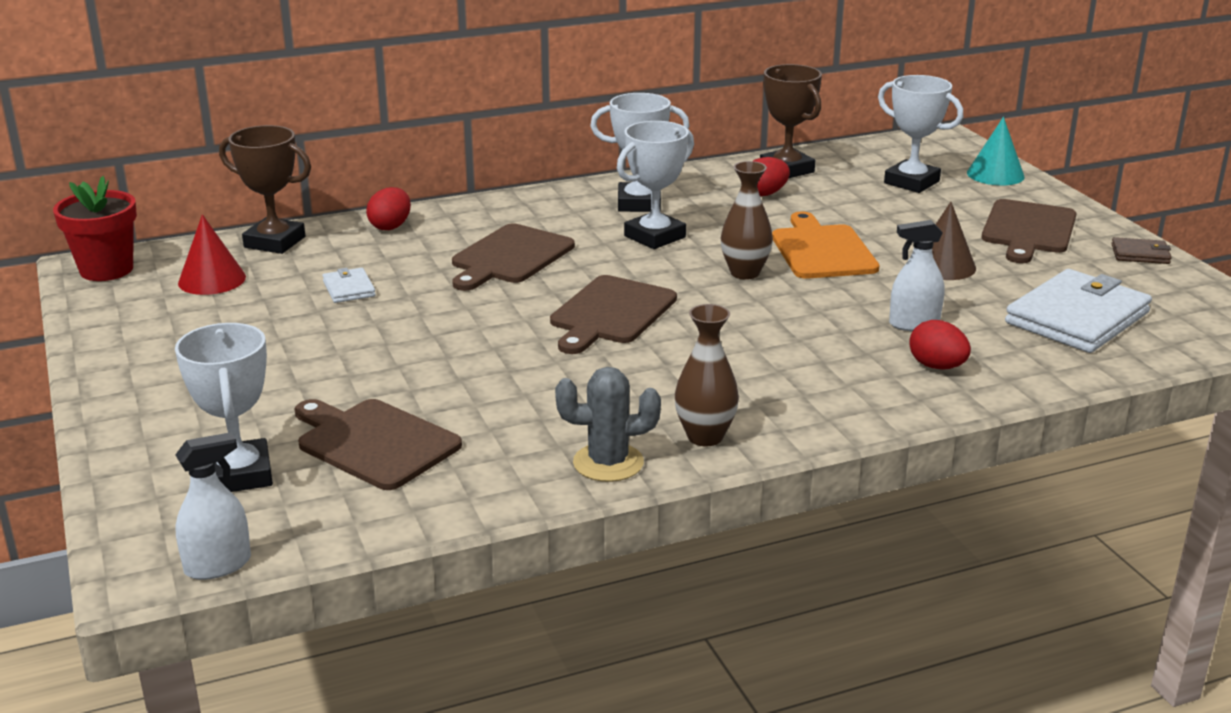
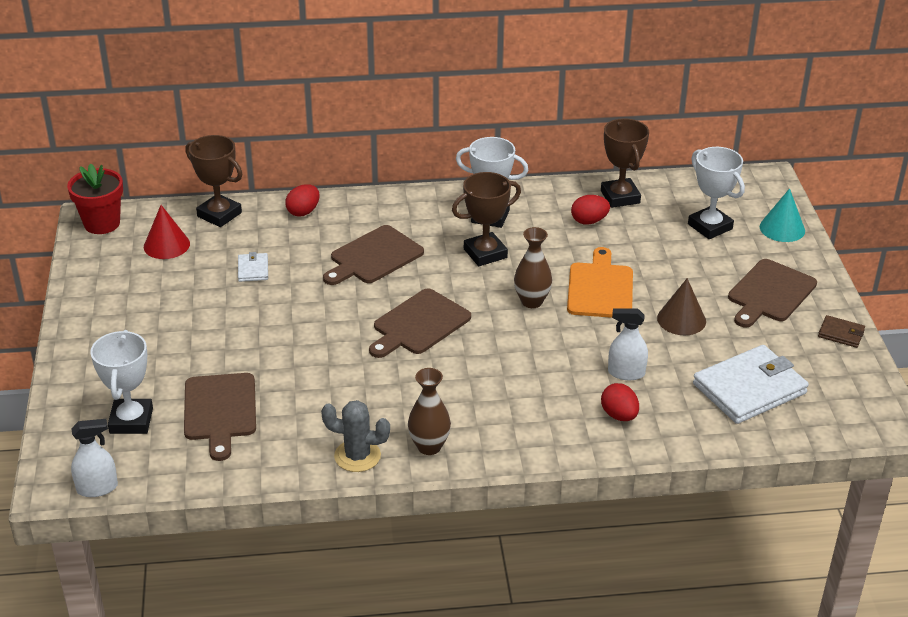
camera: 15 degrees right, 10 degrees up
brown cutting board [295,399,462,490] -> brown cutting board turned 150 degrees counterclockwise [184,373,256,461]
white trophy [617,121,694,249] -> brown trophy [452,172,521,266]

